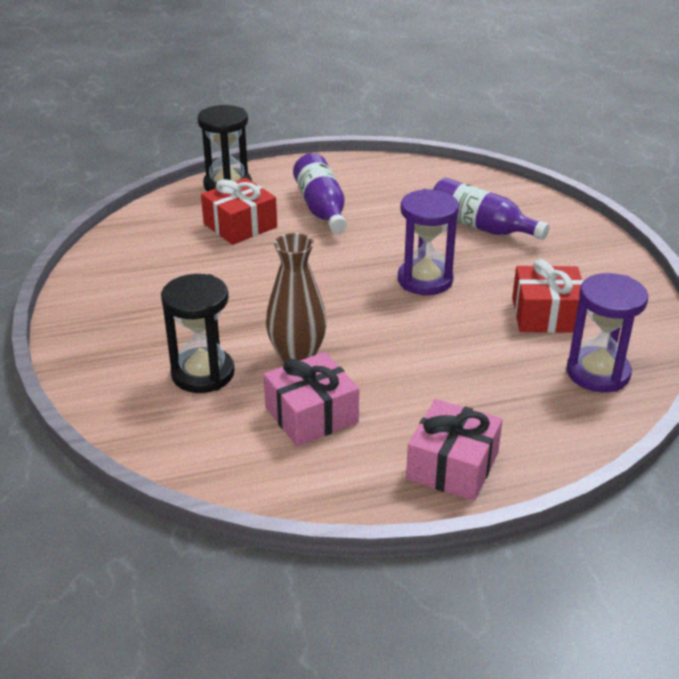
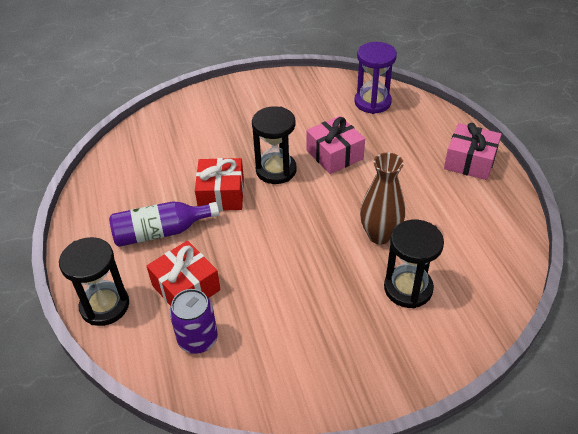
camera: 90 degrees left, 10 degrees up
pink gift [264,352,359,446] -> pink gift moved to [306,116,365,174]
purple hourglass [398,189,459,295] -> black hourglass [252,106,296,184]
purple bottle [433,178,549,240] -> none
red gift [512,259,583,333] -> red gift moved to [195,158,244,211]
none -> purple can [169,289,218,354]

